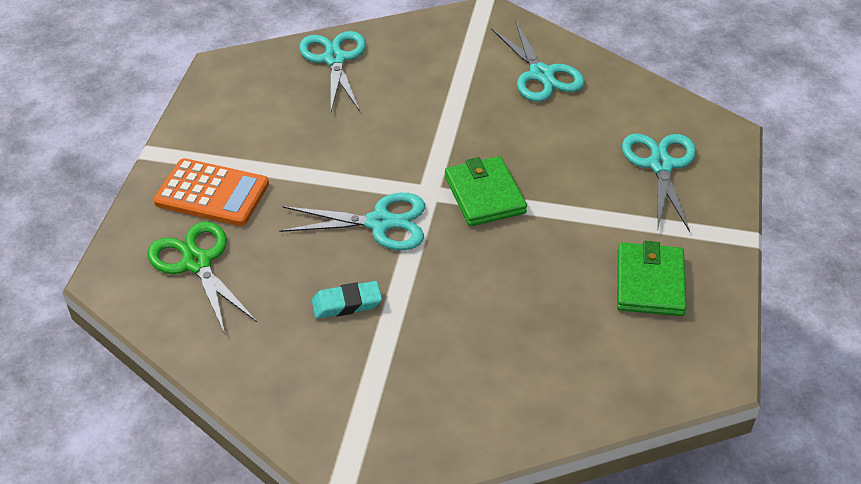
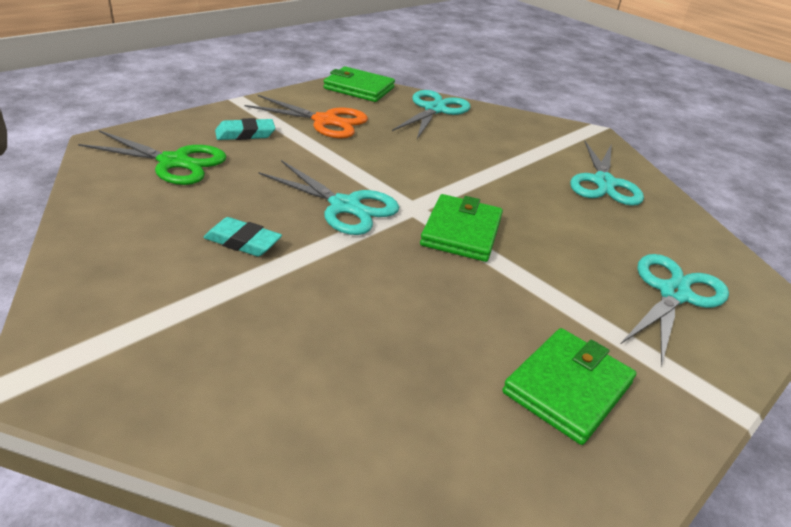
camera: 30 degrees right, 10 degrees down
green scissors [147,221,257,334] -> green scissors turned 105 degrees clockwise [78,130,226,185]
orange calculator [154,158,269,226] -> turquoise eraser [215,118,275,140]
none -> orange scissors [244,95,368,139]
none -> green wallet [323,66,395,102]

